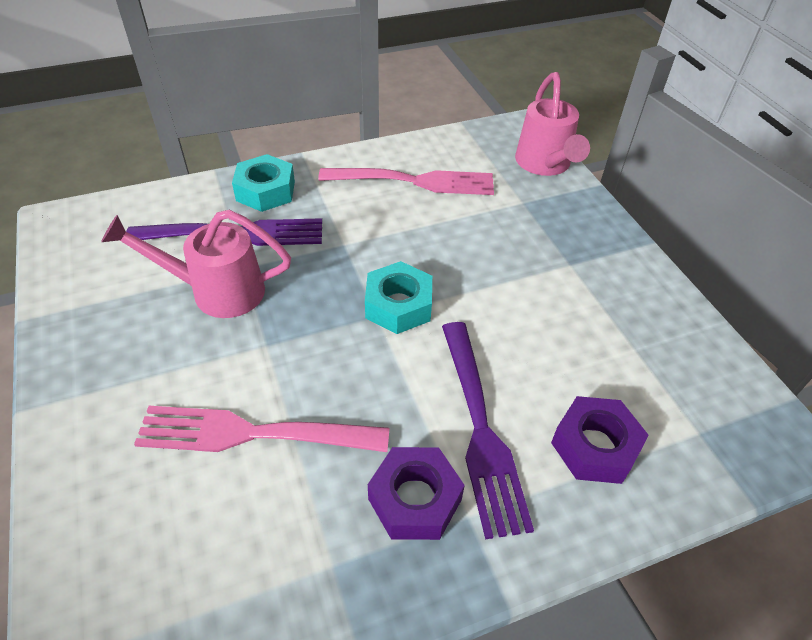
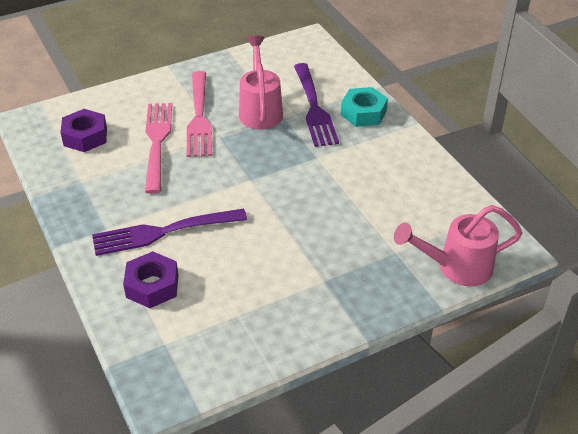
camera: 85 degrees right, 5 degrees down
pink fork [318,168,494,195] -> pink fork moved to [187,71,212,157]
turquoise nut [365,261,432,334] -> none
purple nut [368,447,465,540] -> purple nut moved to [60,109,107,152]

